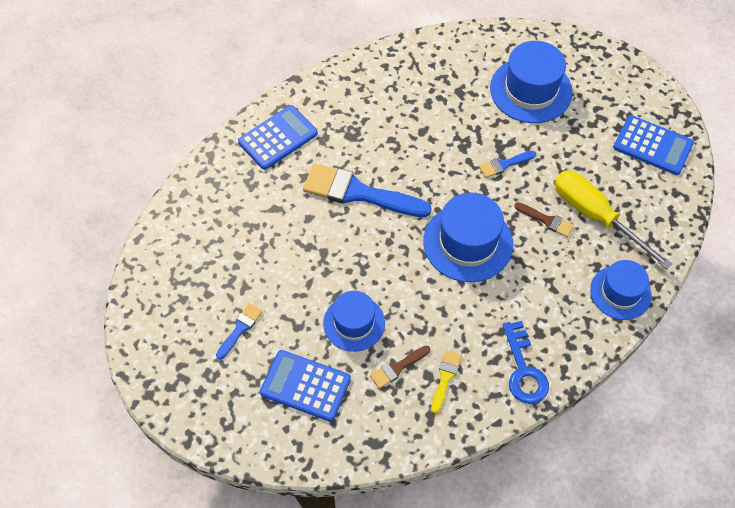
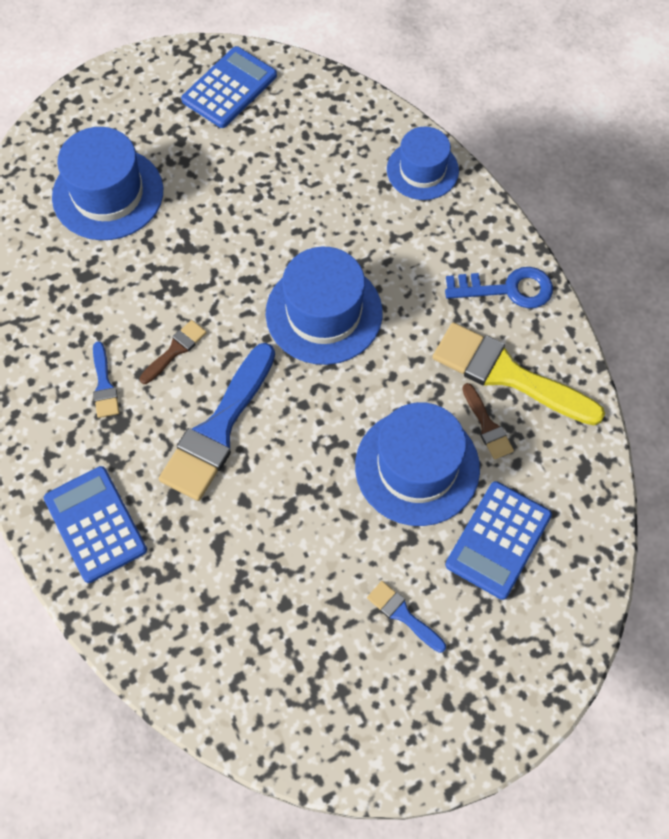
camera: 80 degrees left, 5 degrees up
blue hat [323,291,385,352] -> blue hat [355,402,480,526], size x1.52
yellow brush [431,350,462,414] -> yellow brush [432,322,605,425], size x2.11
blue brush [479,151,536,178] -> blue brush moved to [93,341,119,418]
brown brush [514,202,574,237] -> brown brush moved to [140,320,207,384]
yellow screwdriver [555,171,673,270] -> none

